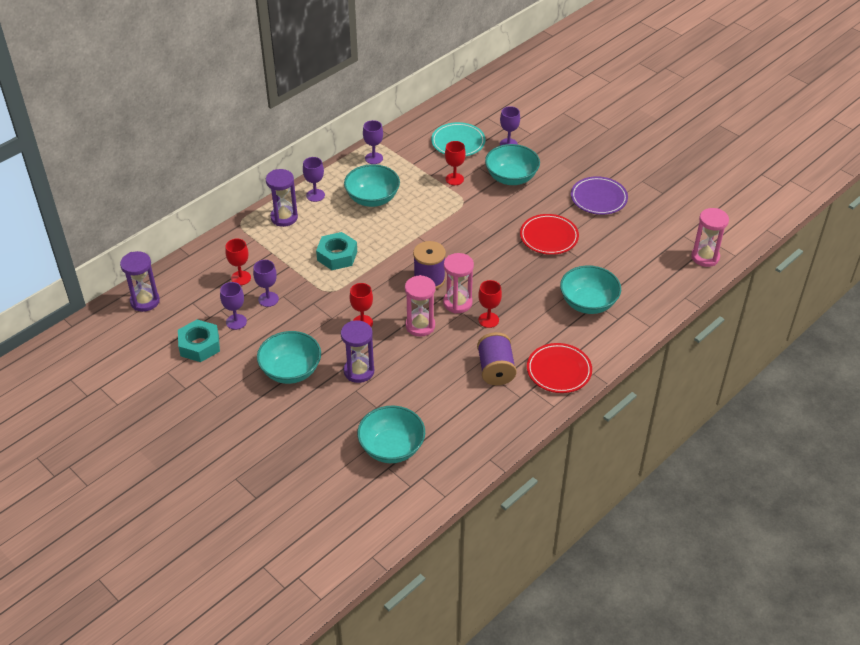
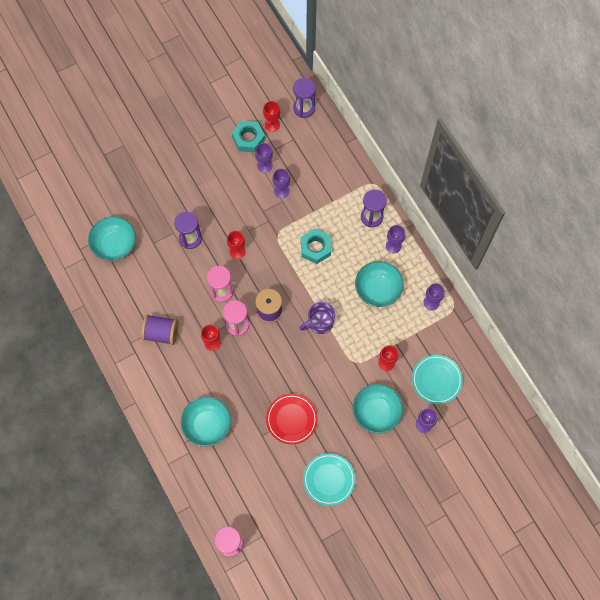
camera: 105 degrees right, 25 degrees up
red goblet [225,239,251,285] -> red goblet moved to [263,101,280,132]
turquoise bowl [257,331,321,384] -> none
red plate [527,343,592,393] -> none
purple plate [571,176,628,215] -> turquoise plate [303,453,355,506]
none -> purple mug [299,302,335,334]

